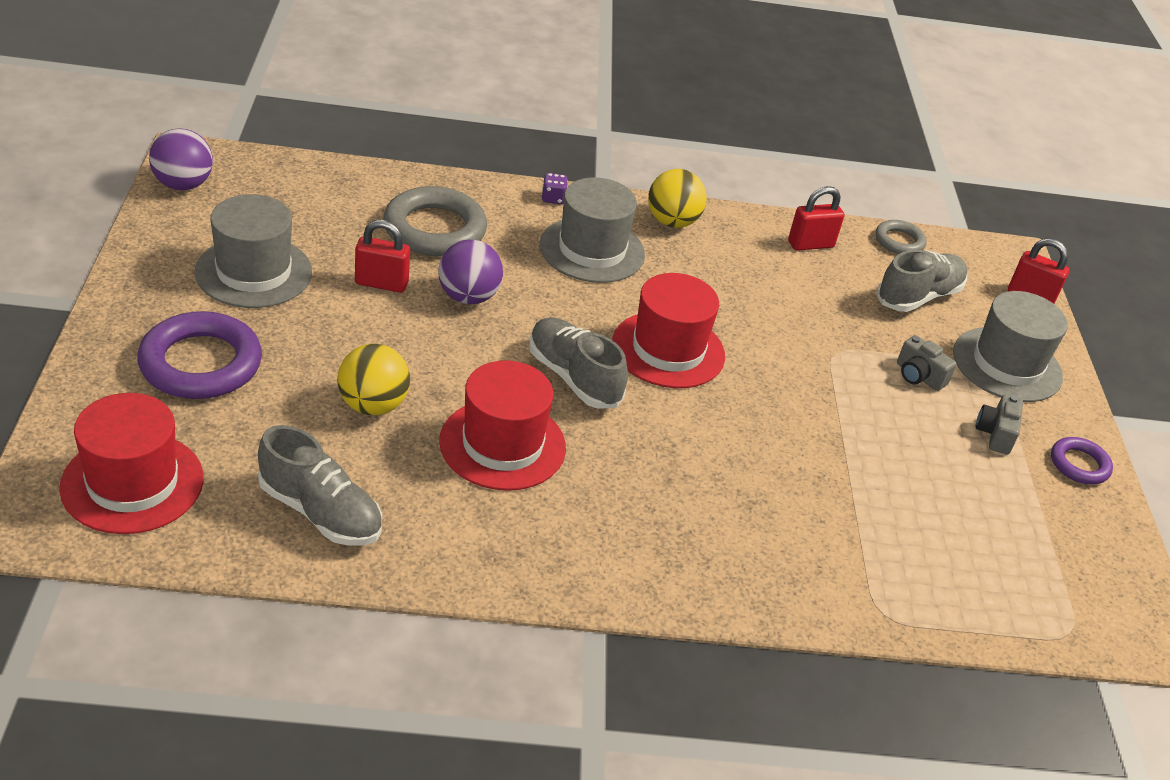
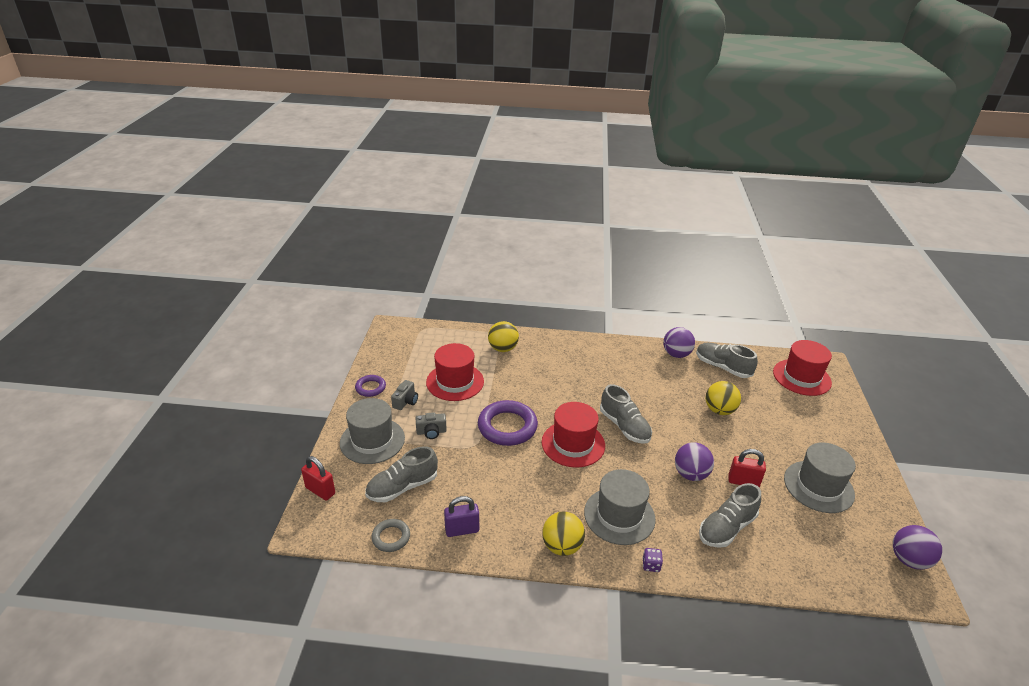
camera: 170 degrees left, 5 degrees down
purple ring [137,311,262,399] -> purple ring moved to [478,400,538,446]
grey ring [383,186,487,256] -> grey shoe [699,483,761,548]
red hat [439,360,566,491] -> red hat moved to [426,343,484,401]
red padlock [788,186,844,251] -> purple padlock [444,496,479,537]
grey camera [897,335,957,391] -> grey camera turned 120 degrees clockwise [415,413,447,439]
none -> yellow ball [488,321,519,352]
none -> purple ball [663,327,695,358]

